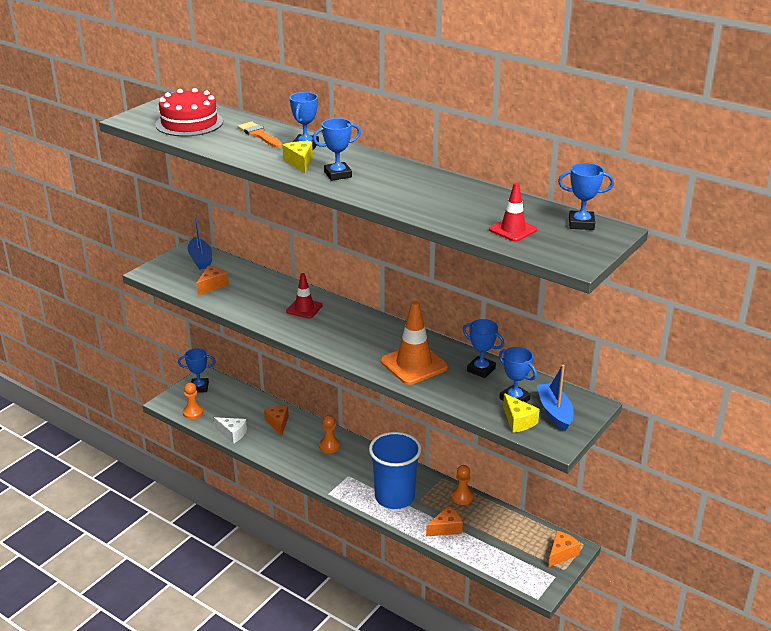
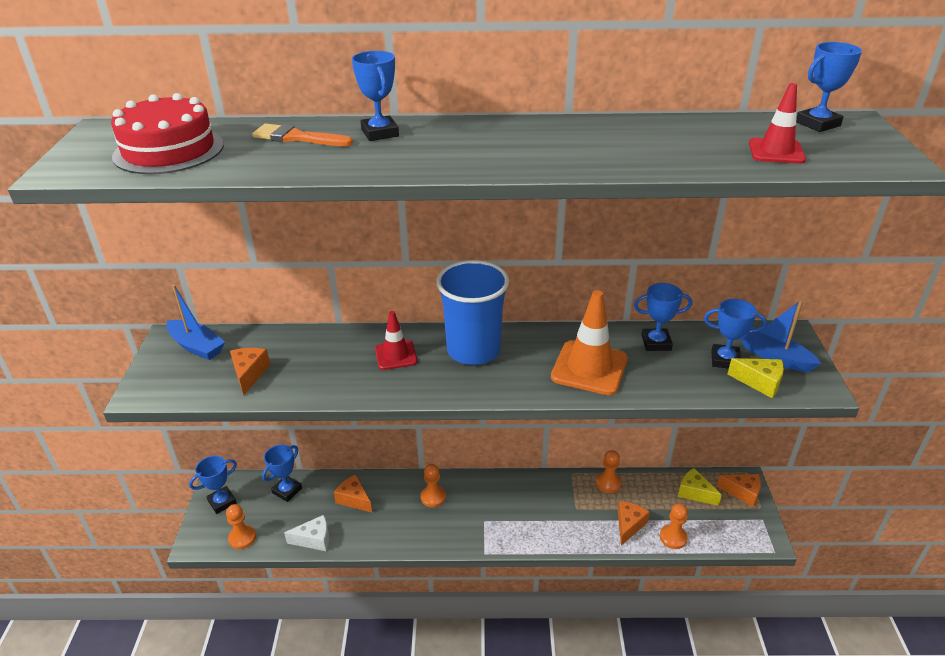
camera: 35 degrees left, 5 degrees up
yellow cheese [282,141,313,173] -> yellow cheese moved to [678,468,722,506]
blue trophy [313,118,361,181] -> blue trophy moved to [262,445,302,502]
blue cup [369,432,421,509] -> blue cup moved to [436,260,509,365]
orange cheese [549,531,581,567] -> orange cheese turned 105 degrees clockwise [716,474,761,507]
none -> orange pawn [660,504,688,549]

